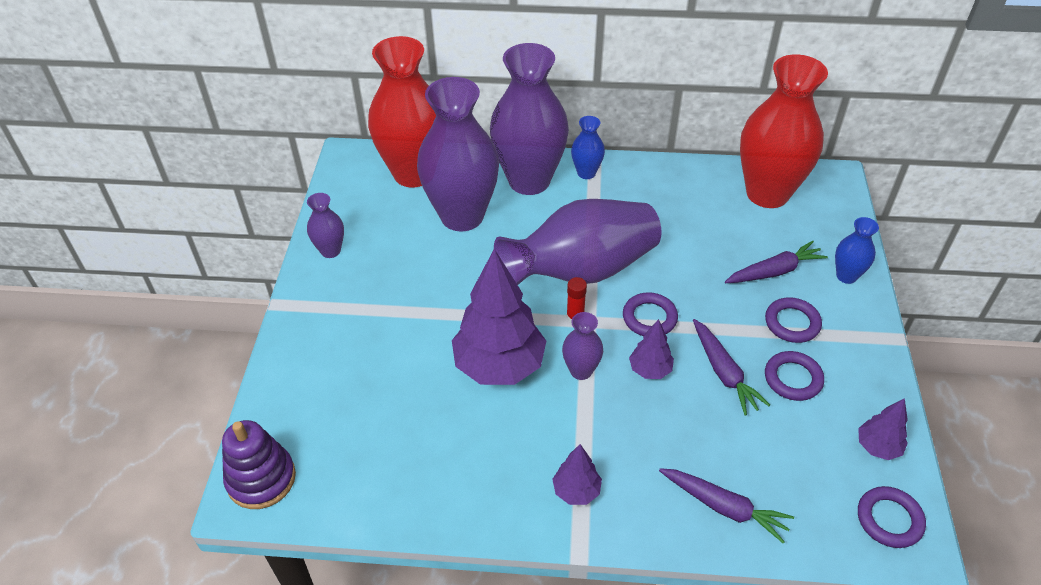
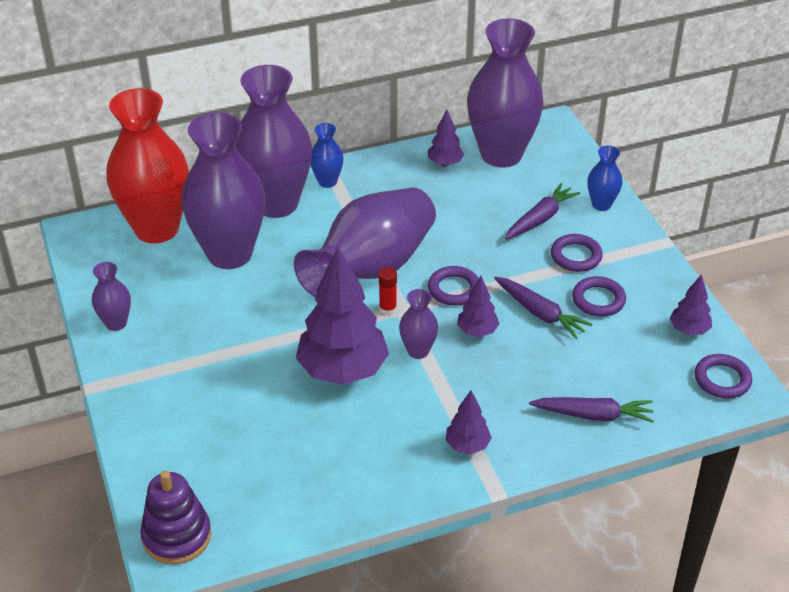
camera: 25 degrees left, 5 degrees down
red vase [740,54,828,208] -> purple vase [467,18,544,168]
none -> purple tree [428,110,464,166]

